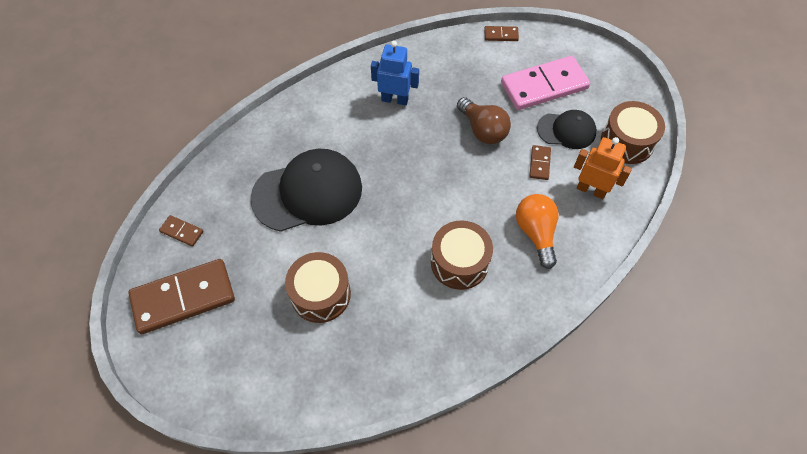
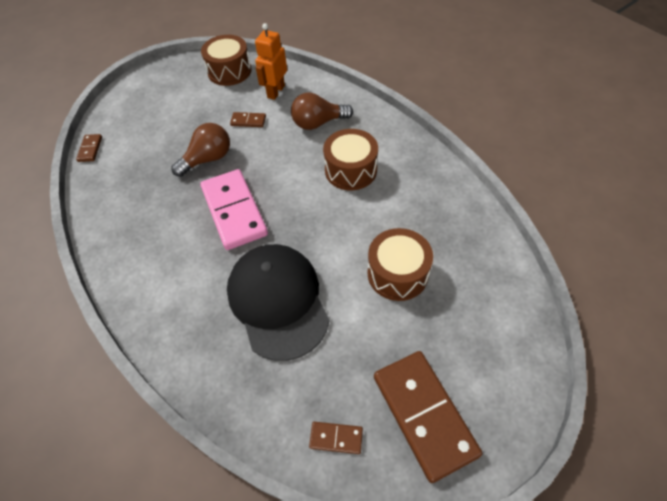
camera: 90 degrees left, 5 degrees down
brown domino [159,215,203,247] -> brown domino turned 75 degrees clockwise [309,422,363,454]
blue robot [371,41,419,105] -> none
pink domino [501,56,590,110] -> pink domino moved to [200,169,268,250]
orange light bulb [516,194,558,269] -> brown light bulb [291,93,353,130]
black cap [537,110,597,149] -> none

